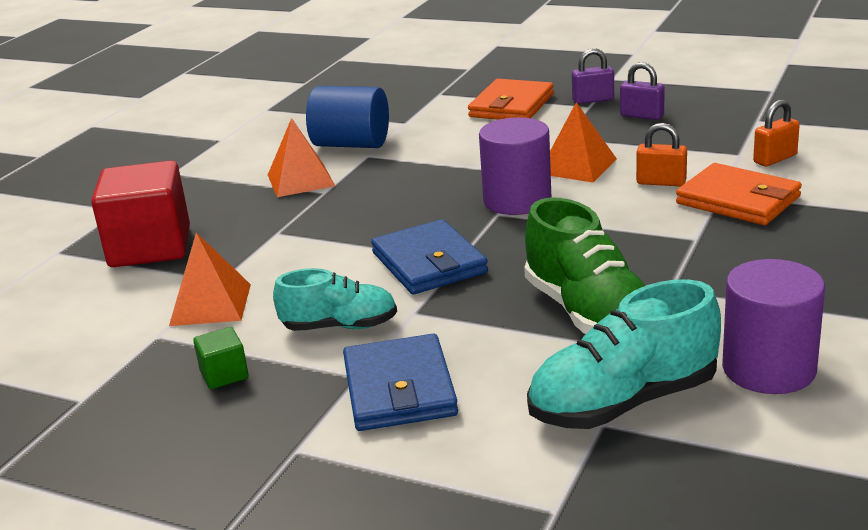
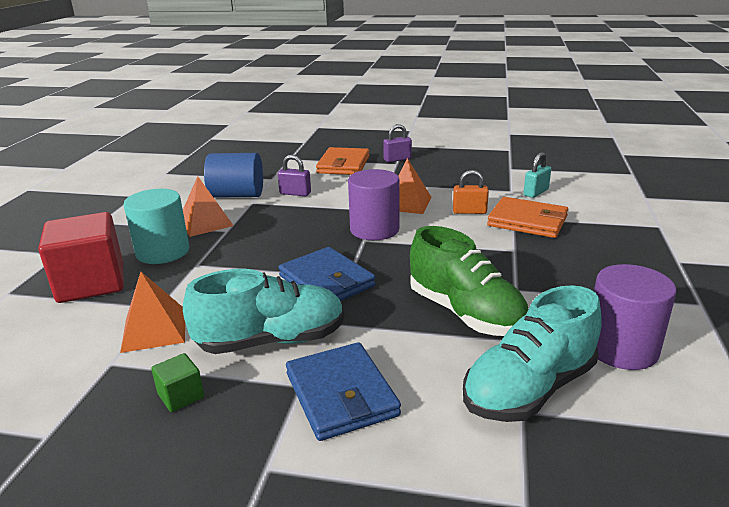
camera: 15 degrees left, 0 degrees up
turquoise shoe [273,268,397,331] -> turquoise shoe [183,269,345,354], size x1.55
purple padlock [620,62,665,120] -> purple padlock moved to [278,155,311,196]
orange padlock [753,100,800,166] -> turquoise padlock [523,152,551,198]
none -> turquoise cylinder [124,189,189,264]

